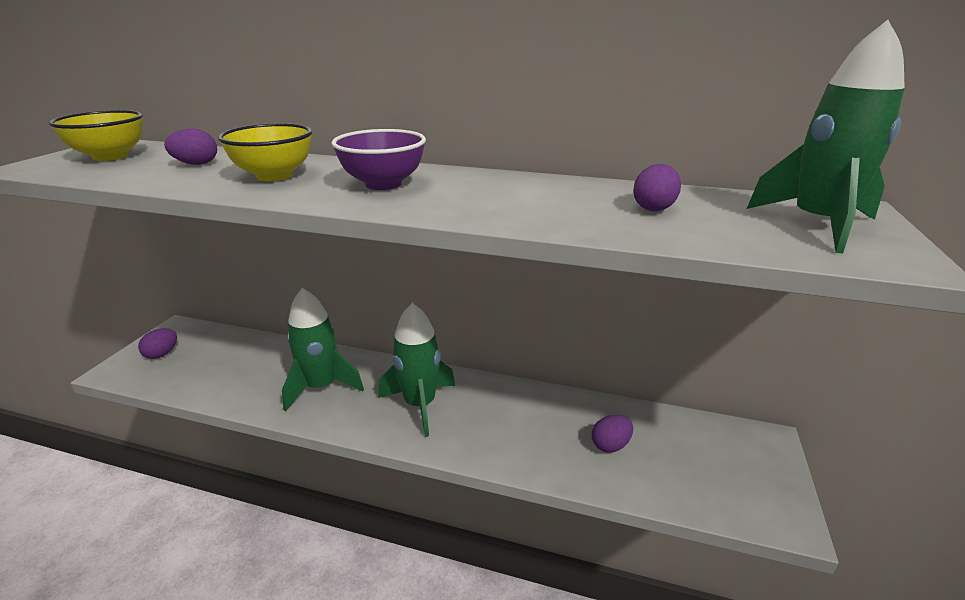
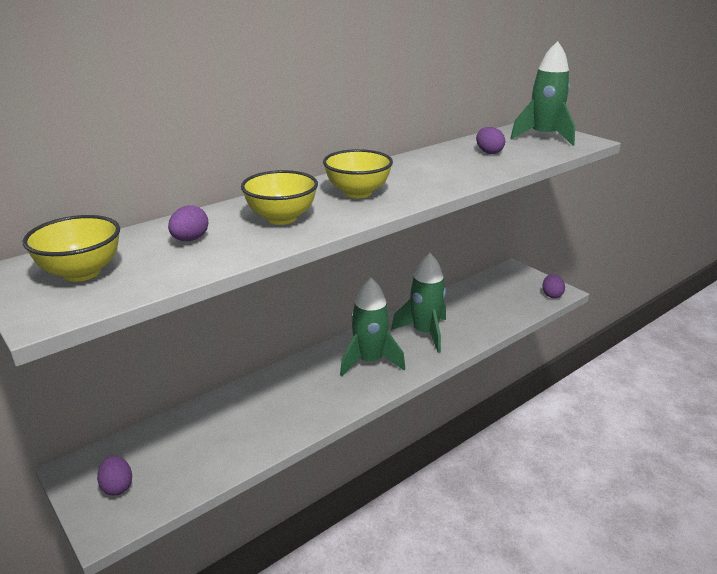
camera: 55 degrees left, 0 degrees up
green rocket [282,288,364,411] -> green rocket moved to [391,253,446,353]
purple bowl [332,129,426,190] -> yellow bowl [323,149,393,198]
purple egg [592,415,633,453] -> purple egg moved to [543,274,565,298]

